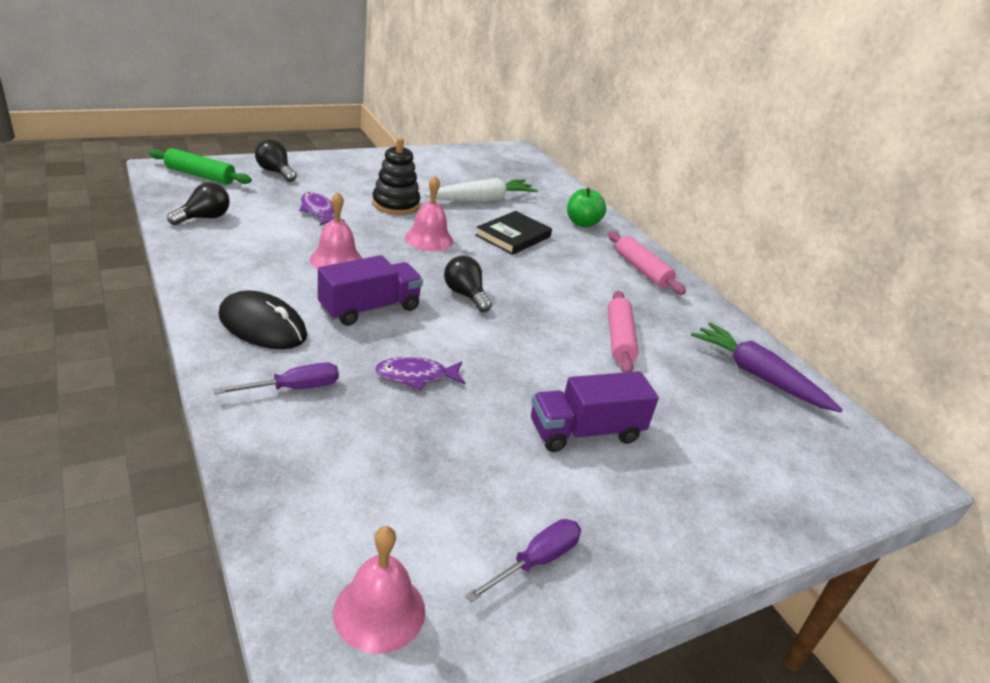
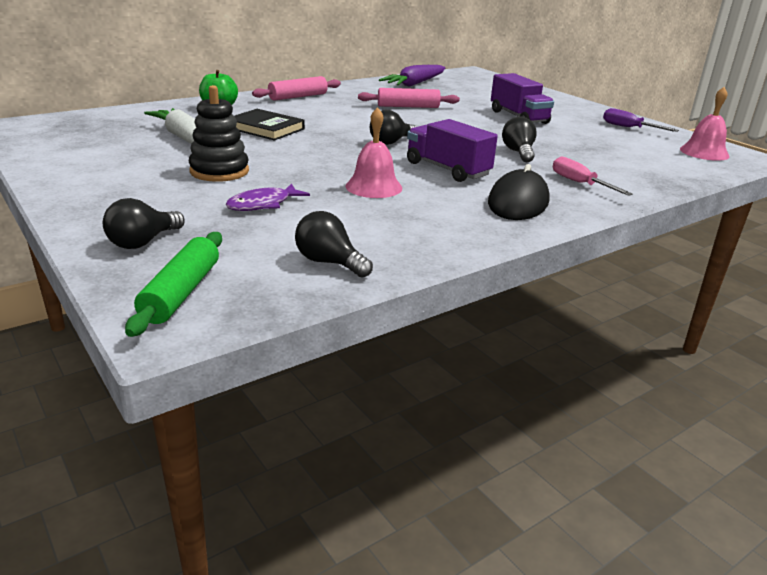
camera: 95 degrees left, 5 degrees down
purple screwdriver [213,362,339,394] -> pink screwdriver [553,156,633,196]
purple fish [375,357,465,390] -> black light bulb [502,116,536,162]
pink bell [405,175,453,251] -> none

